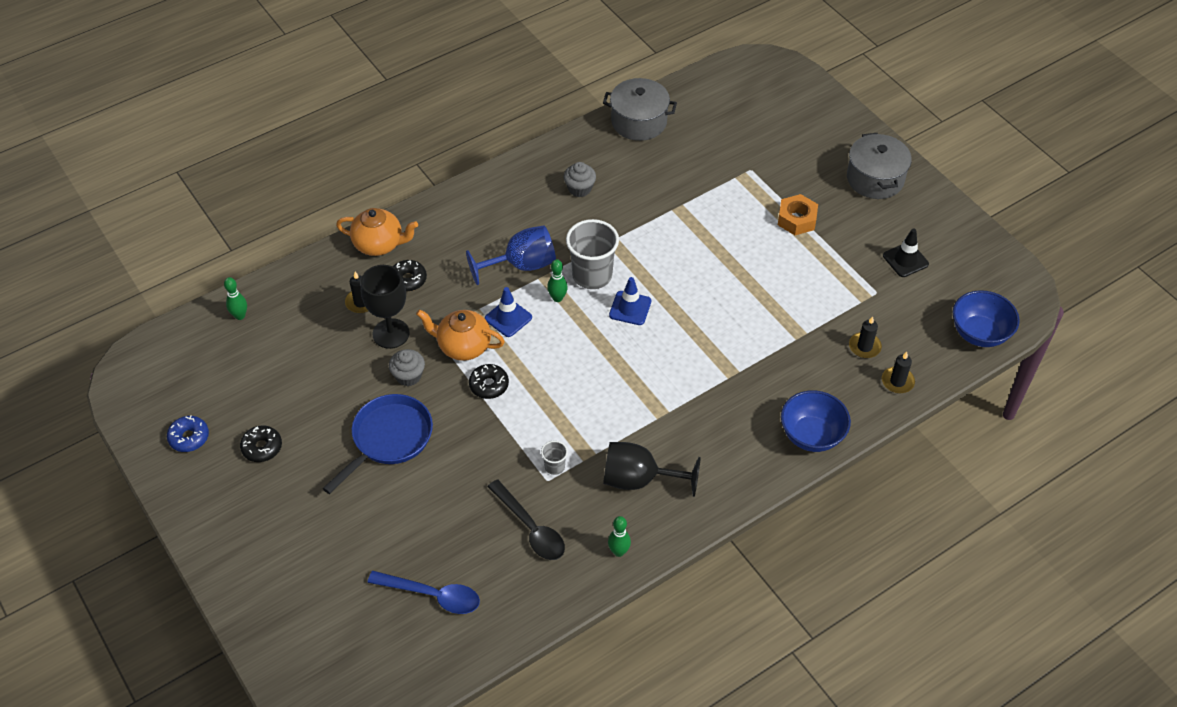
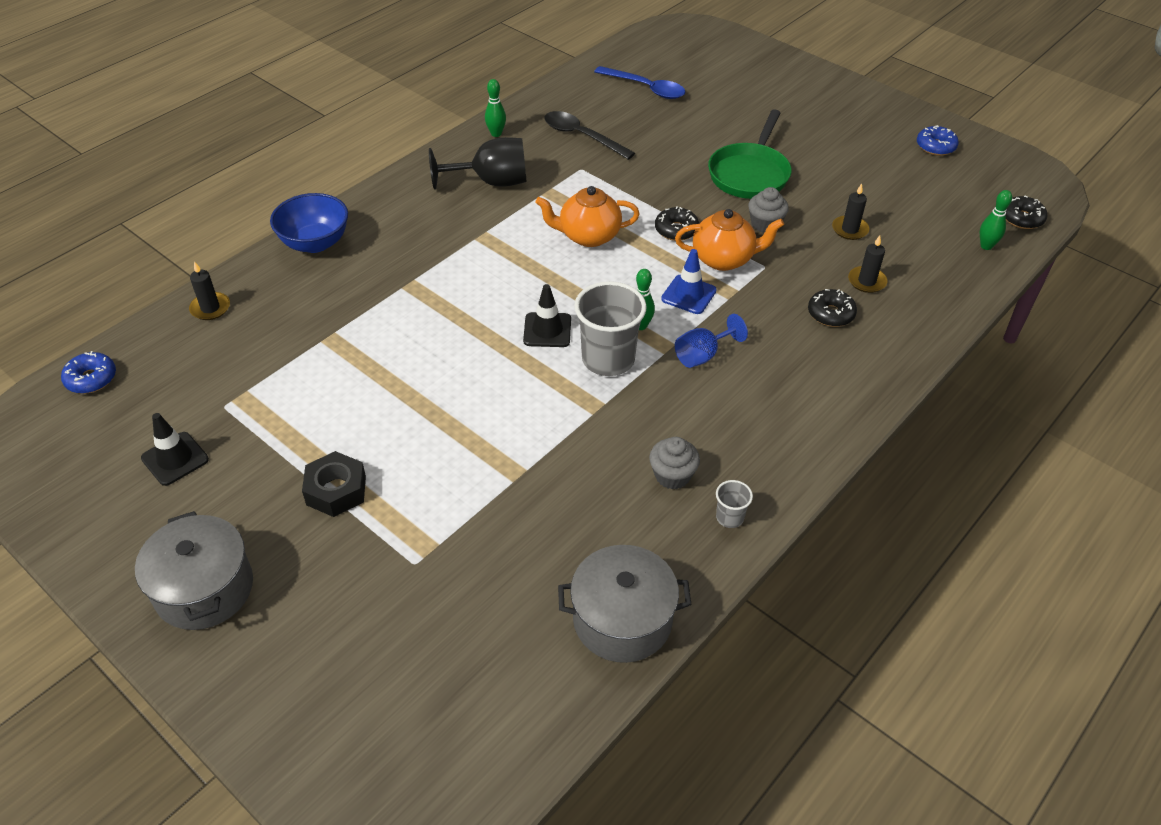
camera: 165 degrees right, 5 degrees down
black donut [240,426,282,462] -> black donut moved to [1006,196,1048,229]
blue pan [322,394,433,494] -> green pan [708,109,792,199]
orange teapot [336,208,418,256] -> orange teapot moved to [535,186,640,247]
black goblet [361,265,410,349] -> none
blue spoon [368,571,480,614] -> blue spoon turned 150 degrees counterclockwise [594,66,685,99]
blue goblet [466,226,556,285] -> blue goblet [675,314,748,368], size x0.64
grey cup [541,441,568,475] -> grey cup moved to [716,480,753,528]
blue traffic cone [609,277,651,325] -> black traffic cone [523,284,571,347]
orange nut [778,194,818,235] -> black nut [302,451,366,517]
black candle [849,316,882,358] -> black candle moved to [832,183,870,240]
blue bowl [953,290,1020,347] -> blue donut [61,351,116,394]

